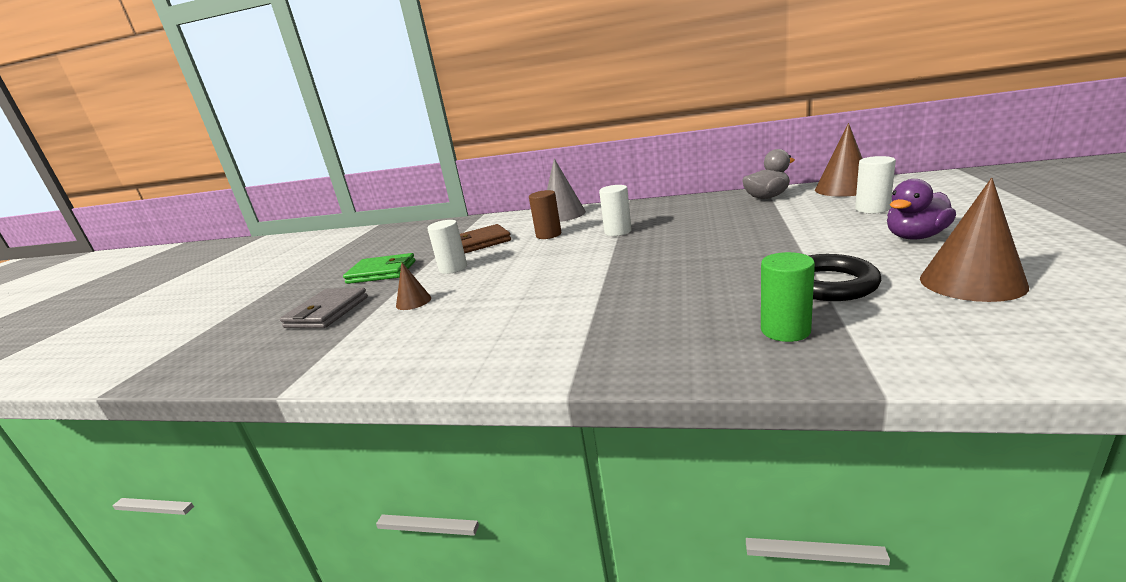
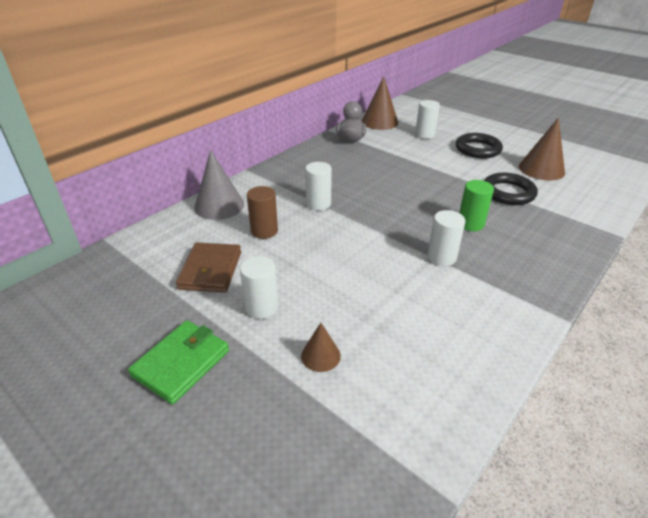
camera: 65 degrees left, 15 degrees up
grey wallet [280,288,368,328] -> none
green cylinder [761,252,815,342] -> green cylinder moved to [459,180,494,231]
purple duck [887,179,956,239] -> black ring [456,133,503,158]
none -> white cylinder [427,210,465,266]

